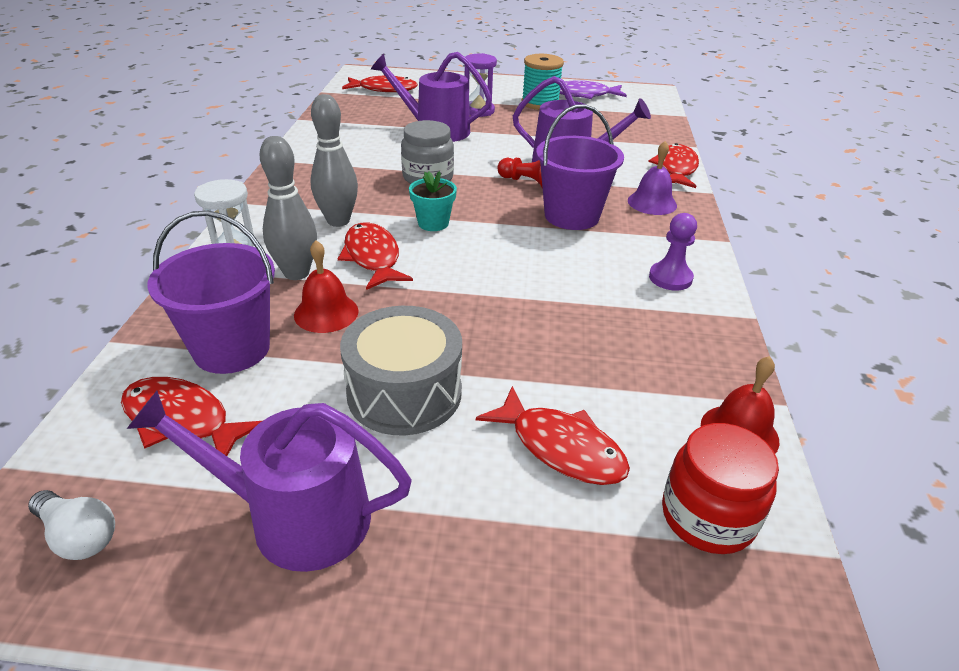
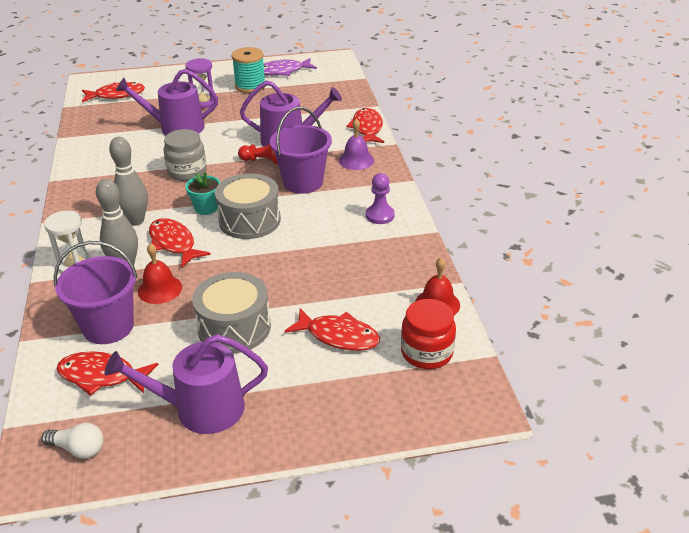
camera: 15 degrees left, 0 degrees up
none -> grey drum [215,173,281,239]

